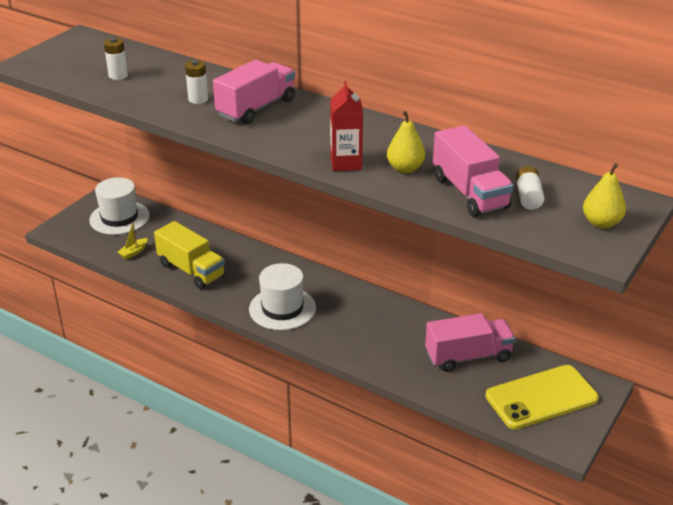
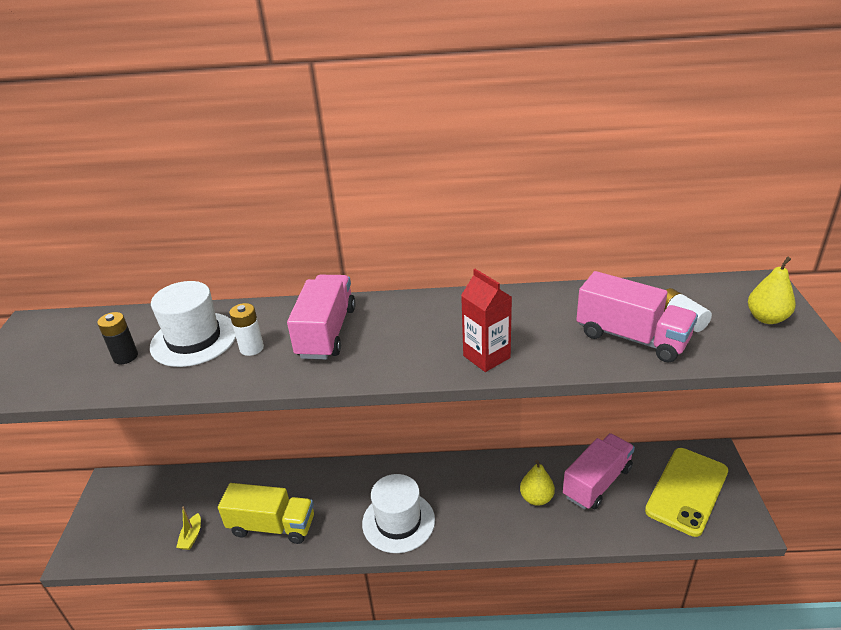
camera: 30 degrees left, 0 degrees up
white hat [89,177,149,235] -> white hat moved to [150,281,236,367]
white battery [104,38,128,80] -> black battery [97,312,138,364]
yellow pear [387,111,425,173] -> yellow pear moved to [520,460,555,506]

